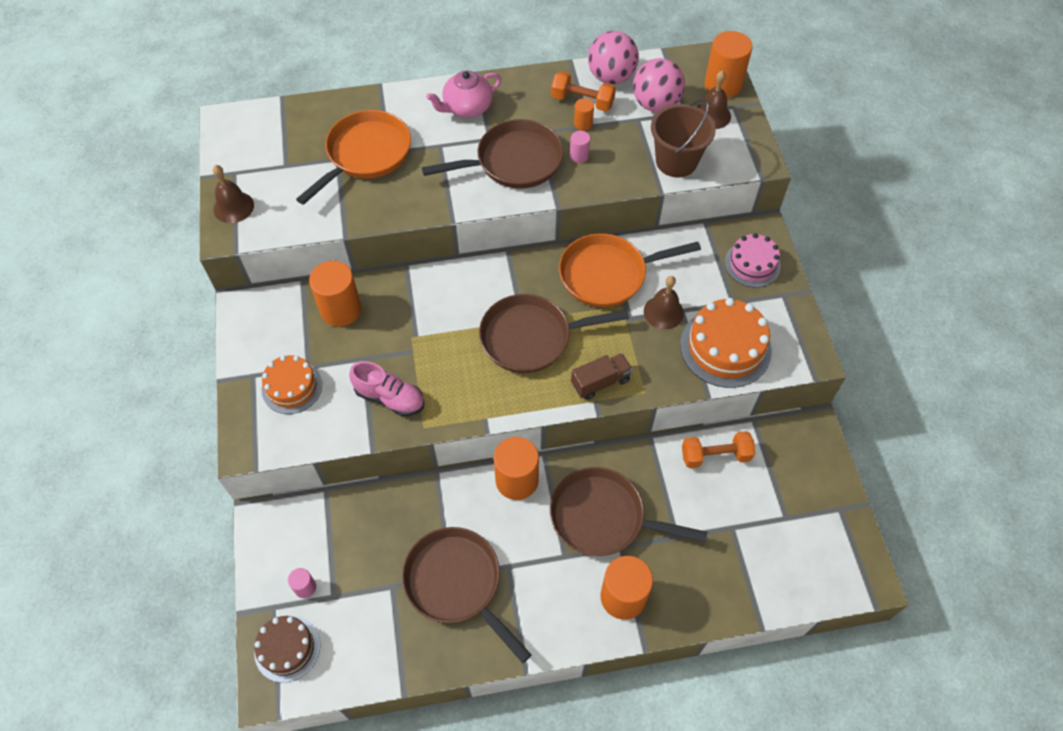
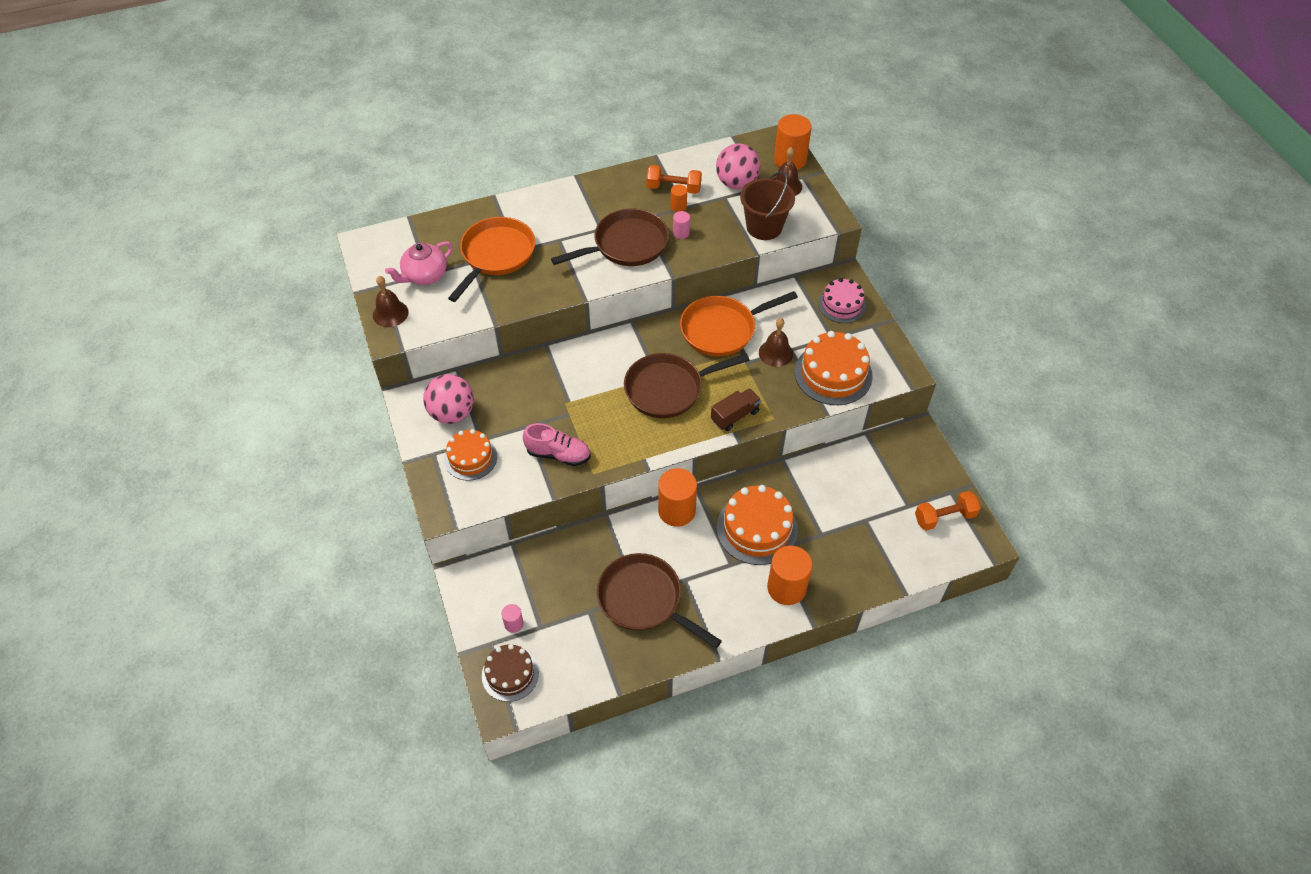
camera: 10 degrees left, 5 degrees down
orange cylinder [309,261,362,327] -> none
pink teapot [426,71,501,118] -> pink teapot moved to [385,241,453,285]
brown pan [550,467,708,556] -> orange cake [717,485,798,565]
pink ball [588,31,639,84] -> pink ball moved to [423,374,474,424]
orange dumbbell [682,431,755,468] -> orange dumbbell moved to [915,491,981,531]

